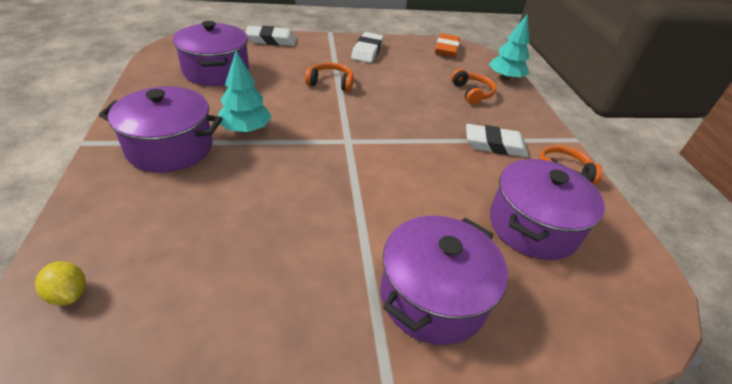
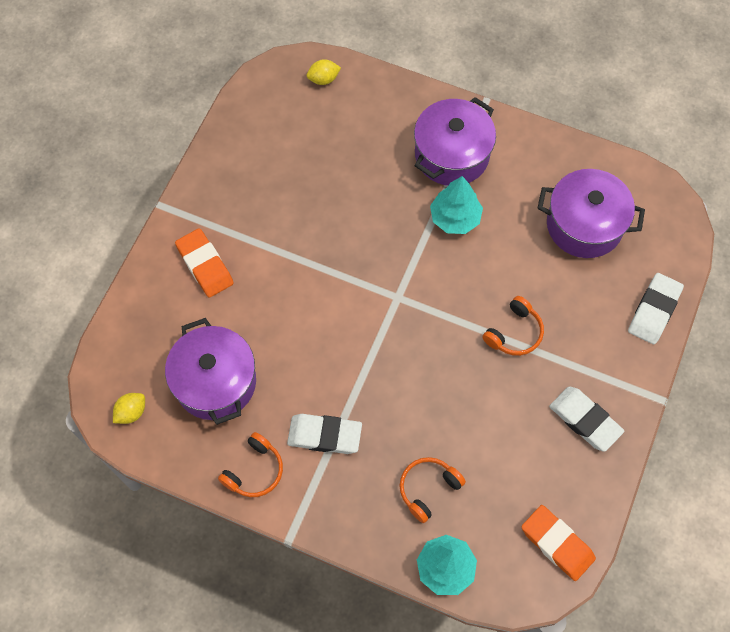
camera: 125 degrees right, 25 degrees up
purple pot [380,216,508,345] -> orange eraser [175,228,234,298]
orange headphones [451,69,496,105] -> orange headphones turned 120 degrees clockwise [399,457,466,523]
white eraser [466,124,528,157] -> white eraser turned 60 degrees clockwise [287,414,362,454]
none -> yellow lemon [113,393,145,424]

